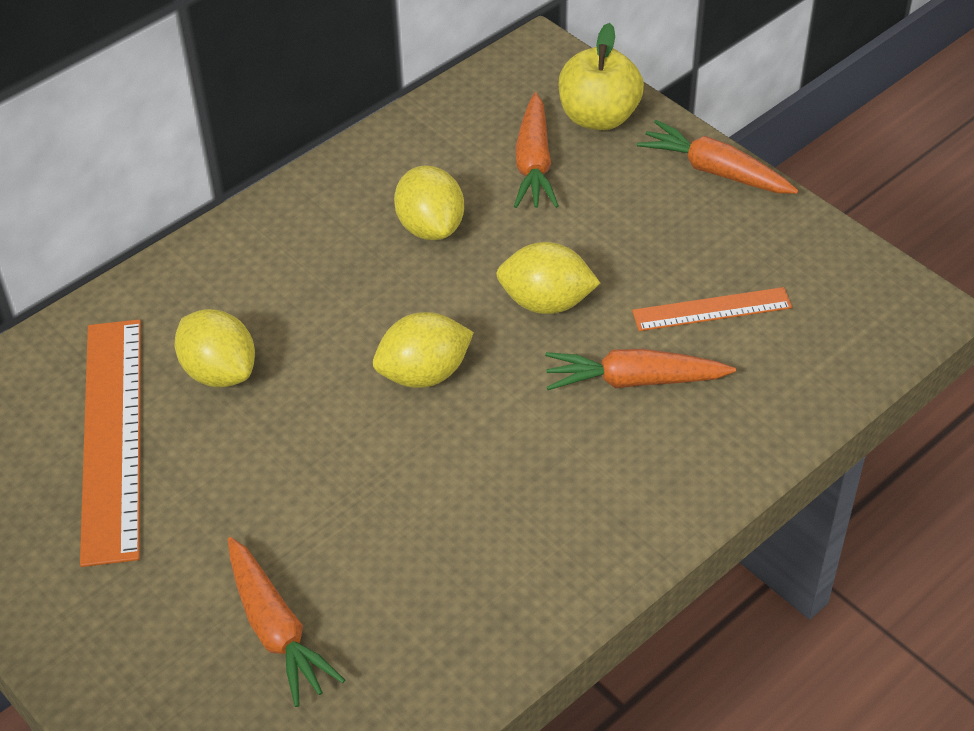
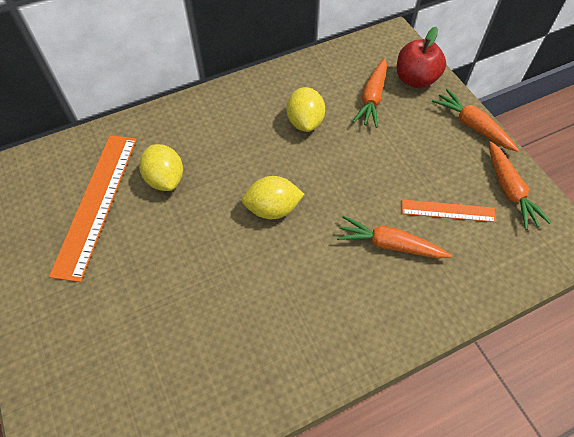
camera: 15 degrees right, 10 degrees up
orange carrot [228,537,345,707] -> orange carrot moved to [489,141,551,230]
yellow lemon [496,242,600,314] -> none
yellow apple [559,23,644,130] -> red apple [397,27,446,88]

